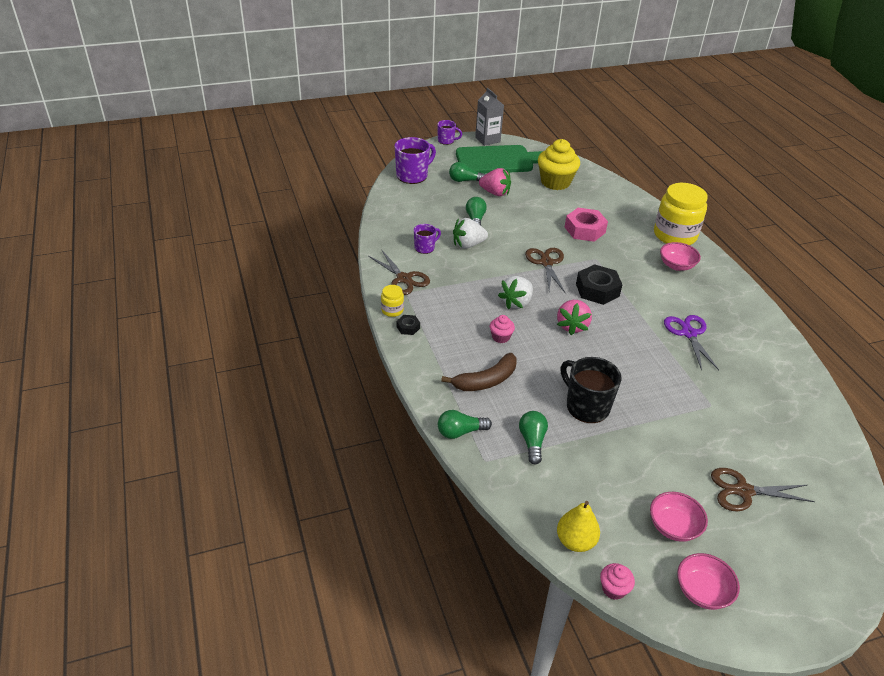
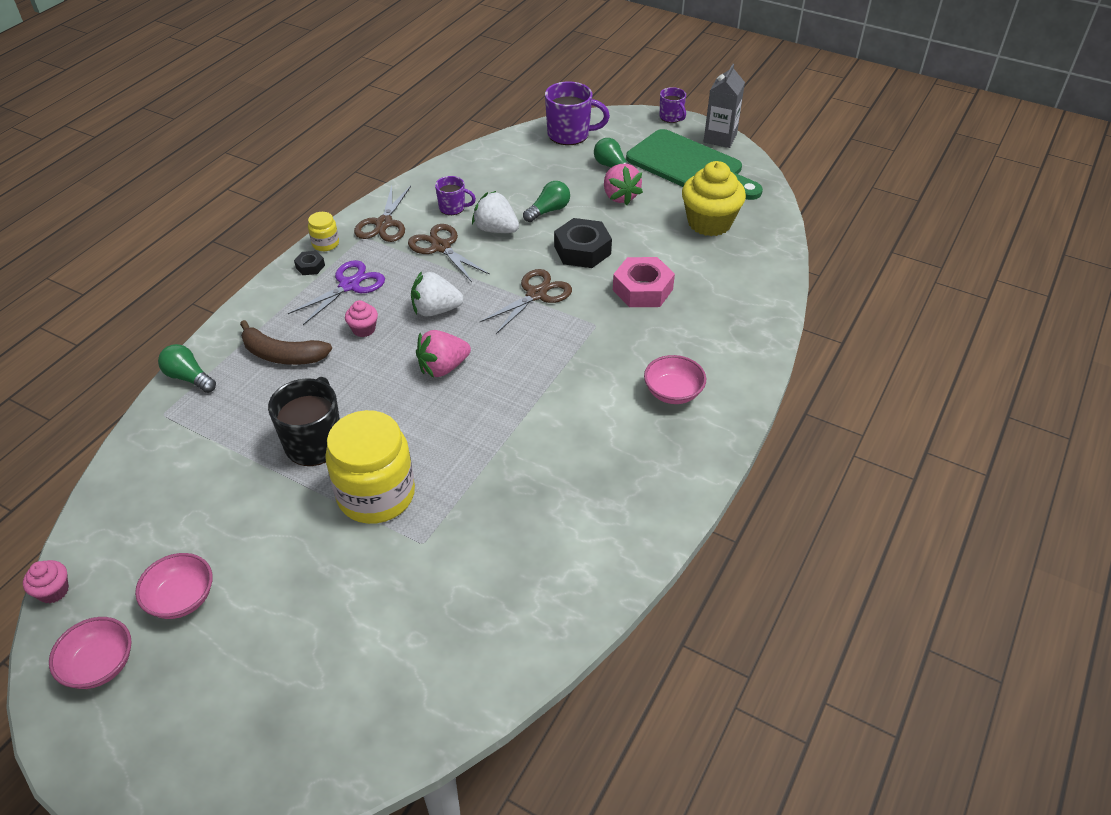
camera: 50 degrees right, 5 degrees up
green light bulb [519,411,548,464] -> none
yellow pear [557,501,600,552] -> none
black nut [576,264,622,305] -> black nut moved to [554,218,612,268]
yellow jar [654,183,708,245] -> yellow jar moved to [325,410,415,524]
purple scissors [664,315,719,370] -> purple scissors moved to [288,260,385,325]
brown scissors [711,468,815,512] -> brown scissors moved to [408,224,490,282]

